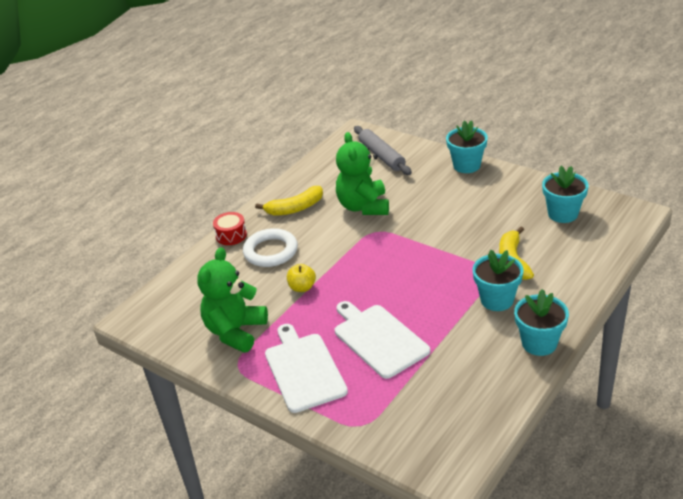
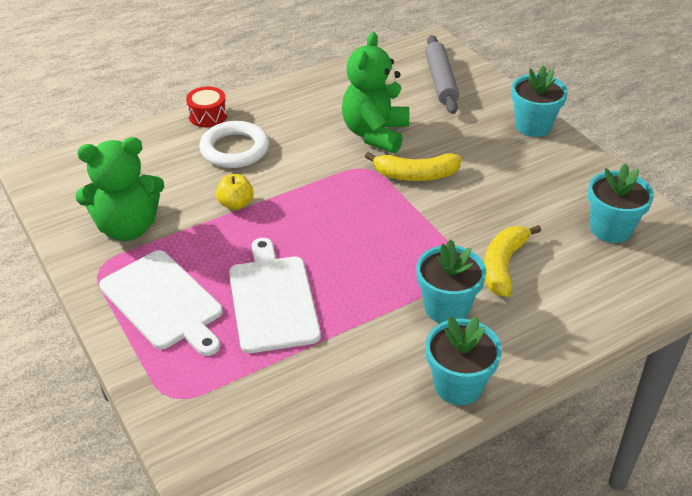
camera: 20 degrees right, 5 degrees up
green teddy bear [197,247,268,353] -> green teddy bear turned 150 degrees counterclockwise [75,137,164,241]
yellow banana [255,186,323,216] -> yellow banana moved to [365,152,462,181]
white cutting board [265,324,348,413] -> white cutting board turned 135 degrees clockwise [99,250,223,356]

